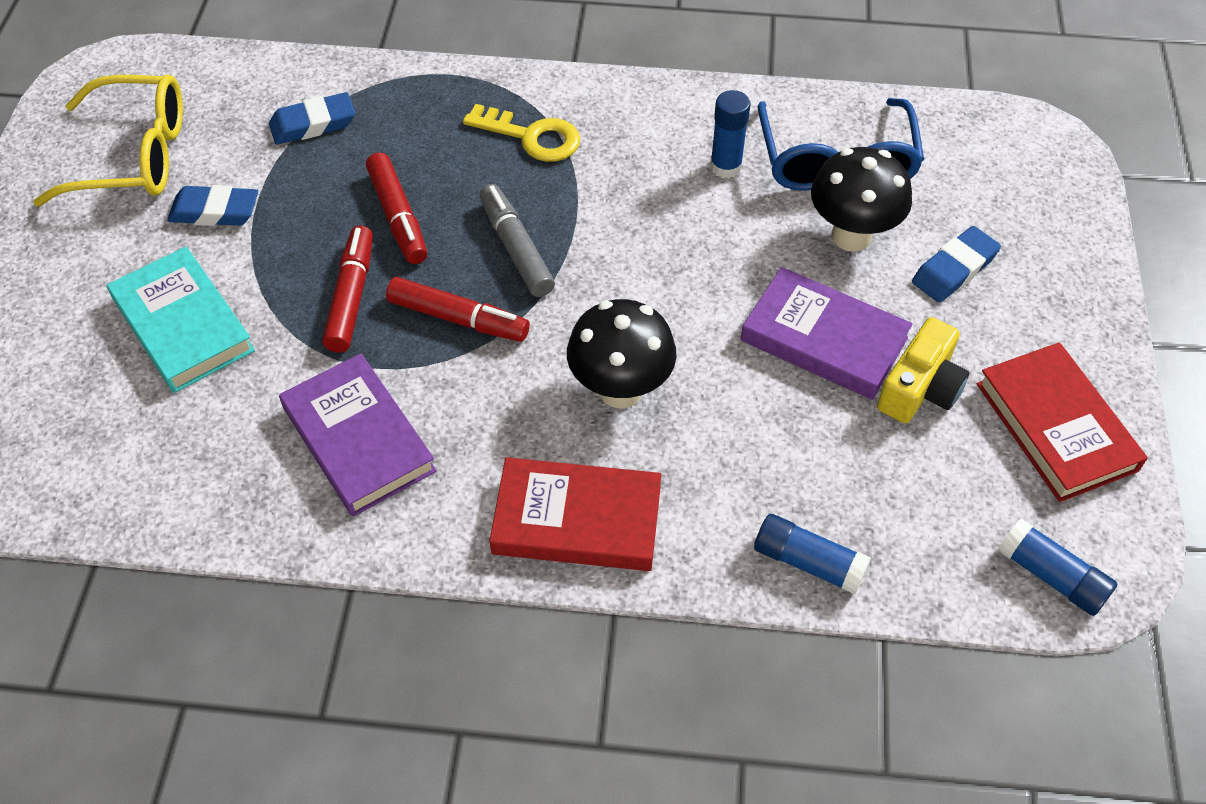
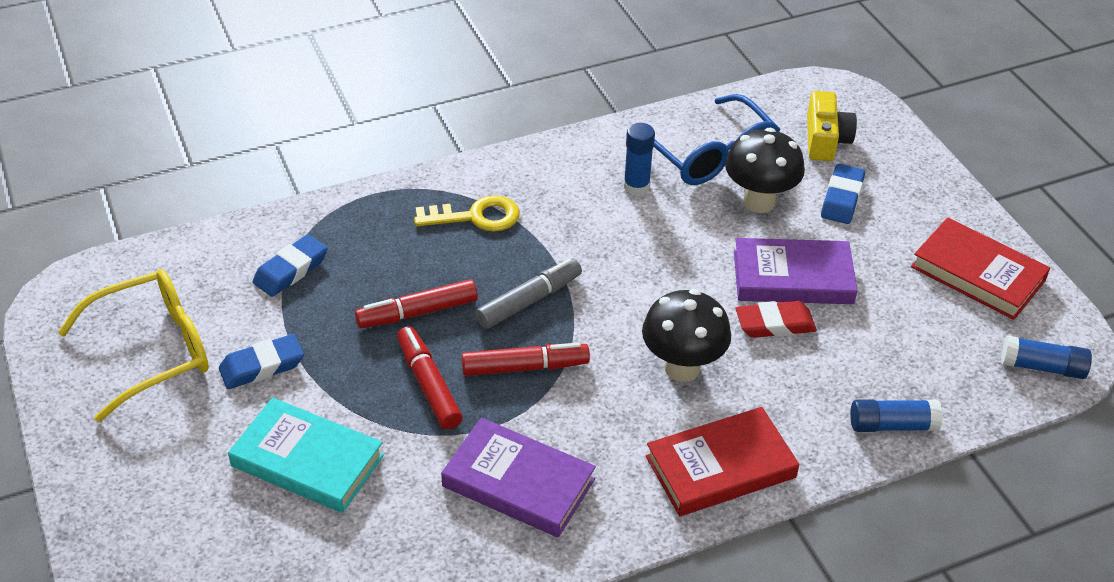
camera: 30 degrees left, 10 degrees down
red marker [366,153,427,264] -> red marker turned 120 degrees clockwise [355,279,478,329]
grey marker [479,184,555,297] -> grey marker turned 105 degrees clockwise [475,259,582,329]
yellow camera [877,317,969,423] -> yellow camera moved to [807,91,857,161]
none -> red eraser [736,301,817,338]

